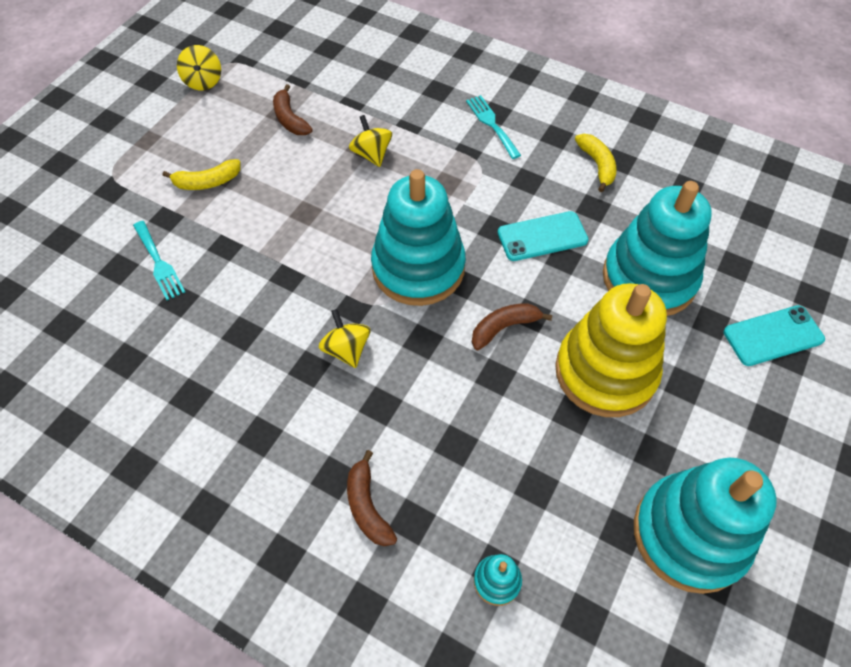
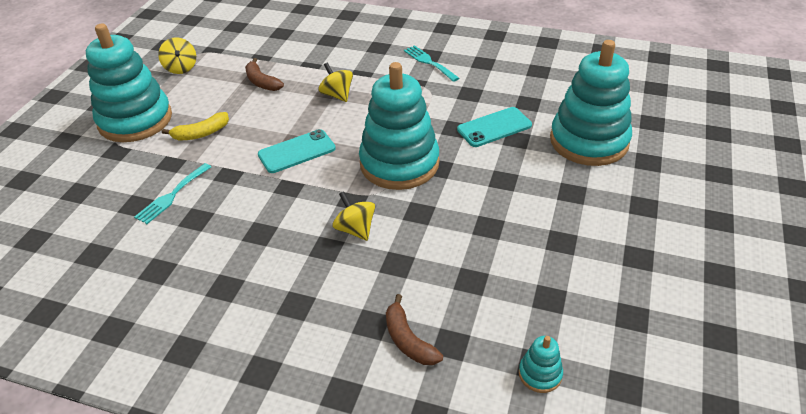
camera: 10 degrees left, 15 degrees down
turquoise fork [133,221,185,300] -> turquoise fork turned 75 degrees clockwise [134,163,211,224]
brown banana [472,303,552,350] -> none
yellow stacking toy [555,283,667,417] -> none
yellow banana [575,134,617,192] -> none
turquoise stacking toy [634,458,777,594] -> turquoise stacking toy moved to [86,24,172,142]
turquoise phone [723,305,825,366] -> turquoise phone moved to [258,129,336,173]

